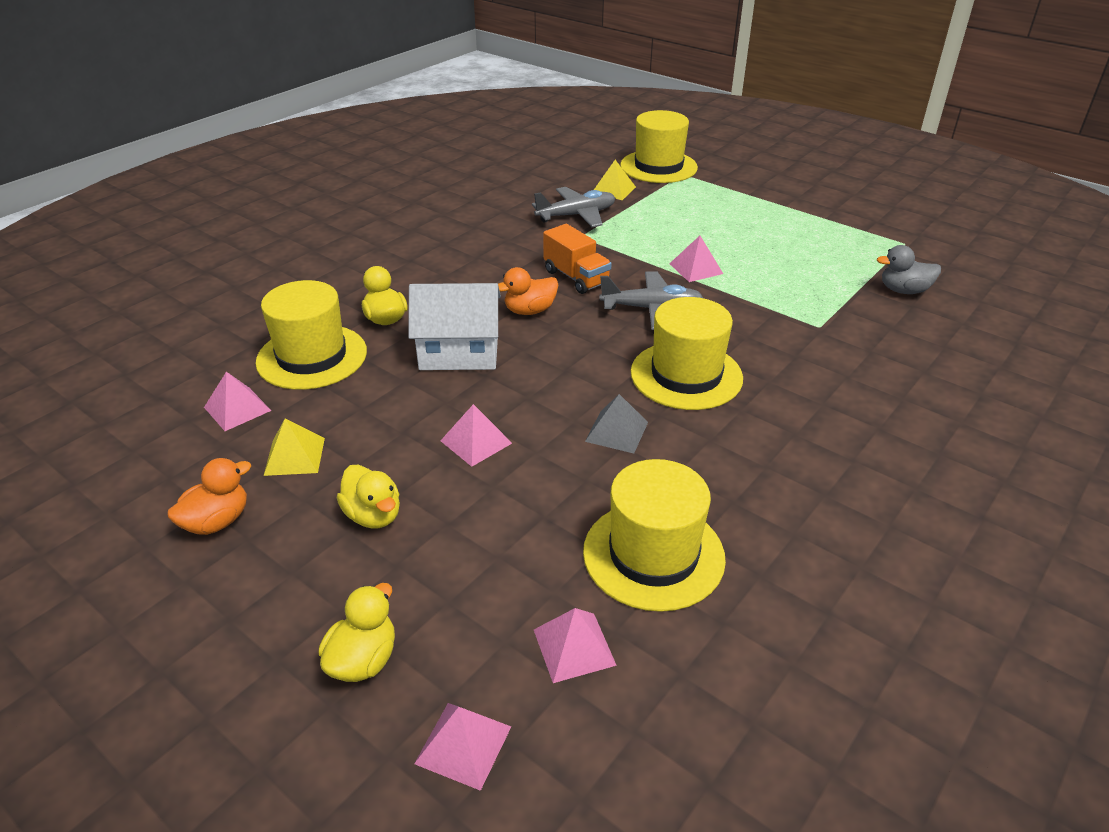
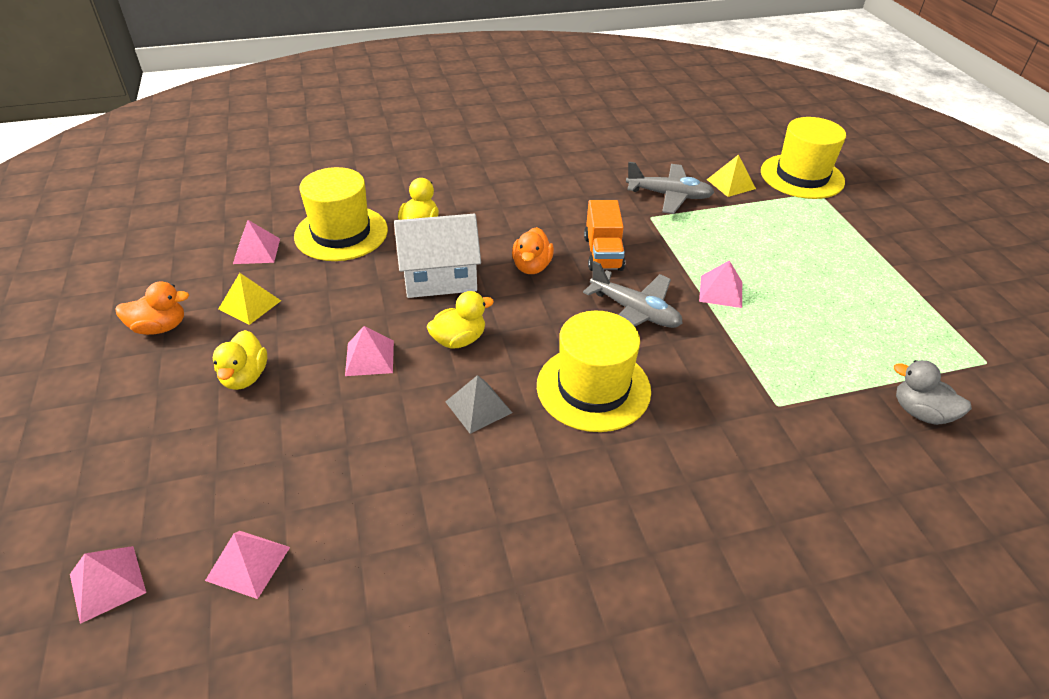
camera: 35 degrees right, 5 degrees up
yellow duck [318,583,395,682] -> yellow duck moved to [427,291,494,349]
white house [408,283,501,370] -> white house turned 45 degrees counterclockwise [394,214,481,298]
orange duck [498,267,558,315] -> orange duck turned 90 degrees counterclockwise [512,227,554,274]
yellow hat [583,459,726,612] -> none

